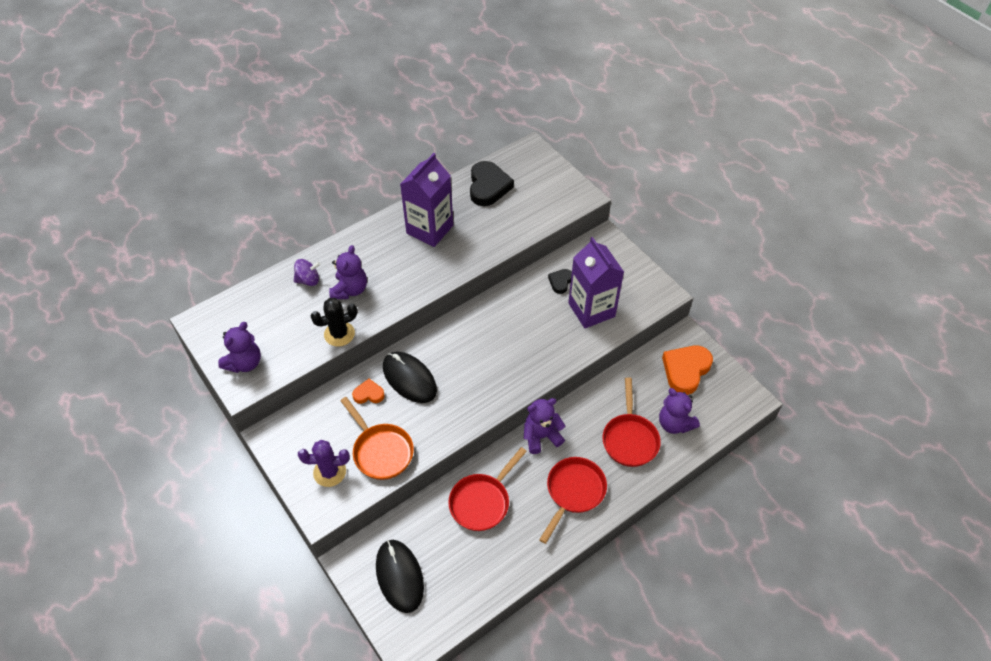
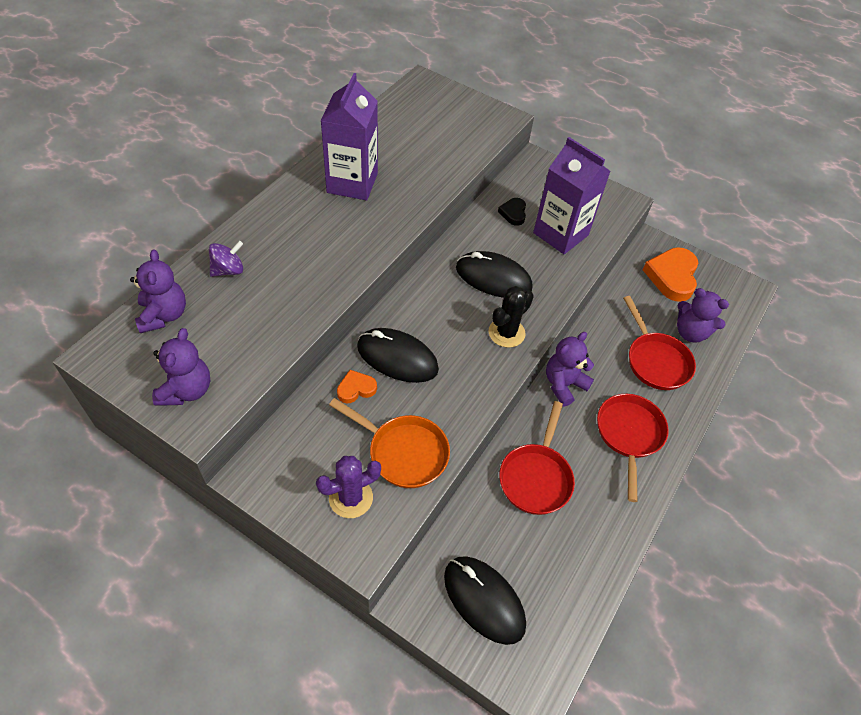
camera: 25 degrees left, 0 degrees up
black cactus [311,298,357,347] -> black cactus moved to [488,286,534,348]
purple teddy bear [329,245,367,299] -> purple teddy bear moved to [130,250,186,333]
black heart [470,161,514,206] -> none
none -> black mouse [456,251,533,298]

